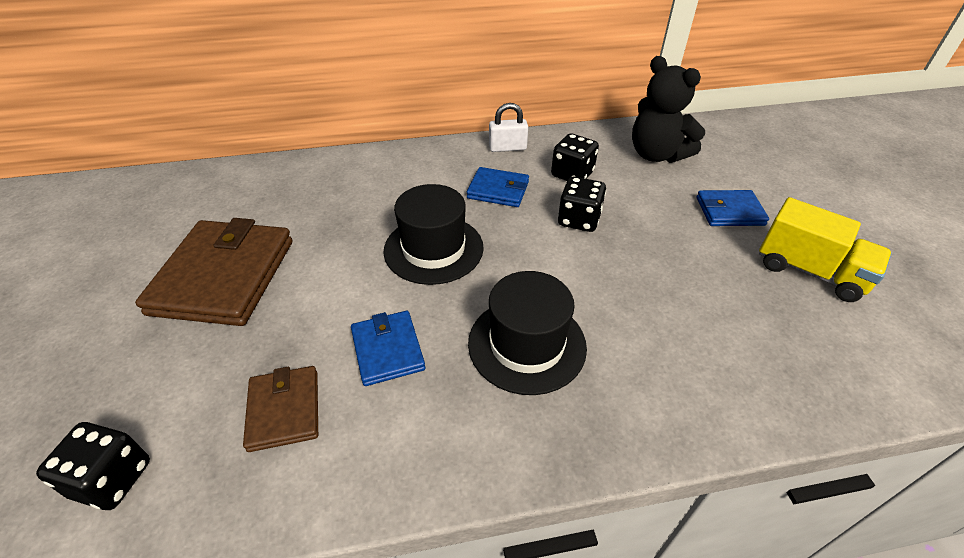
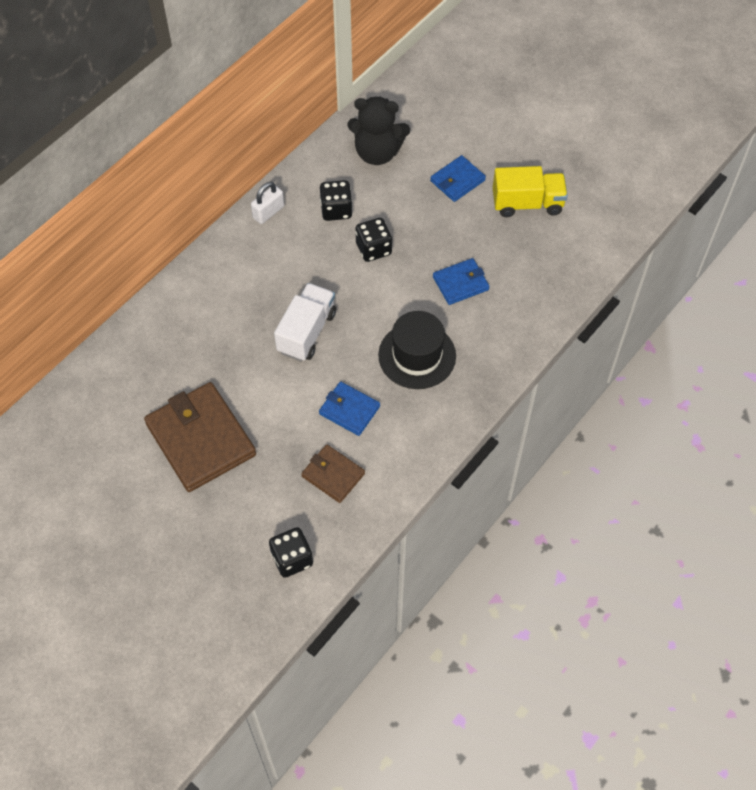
camera: 40 degrees left, 15 degrees up
black hat [383,184,484,285] -> white truck [274,283,336,361]
blue wallet [467,167,529,207] -> blue wallet moved to [433,258,490,305]

